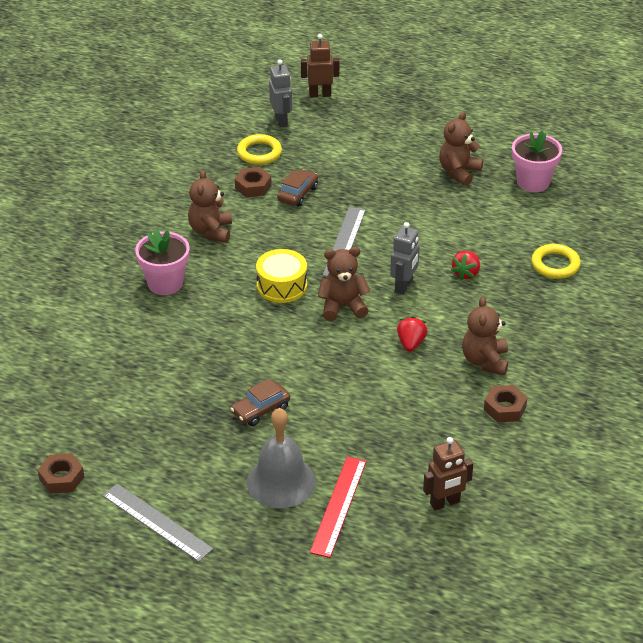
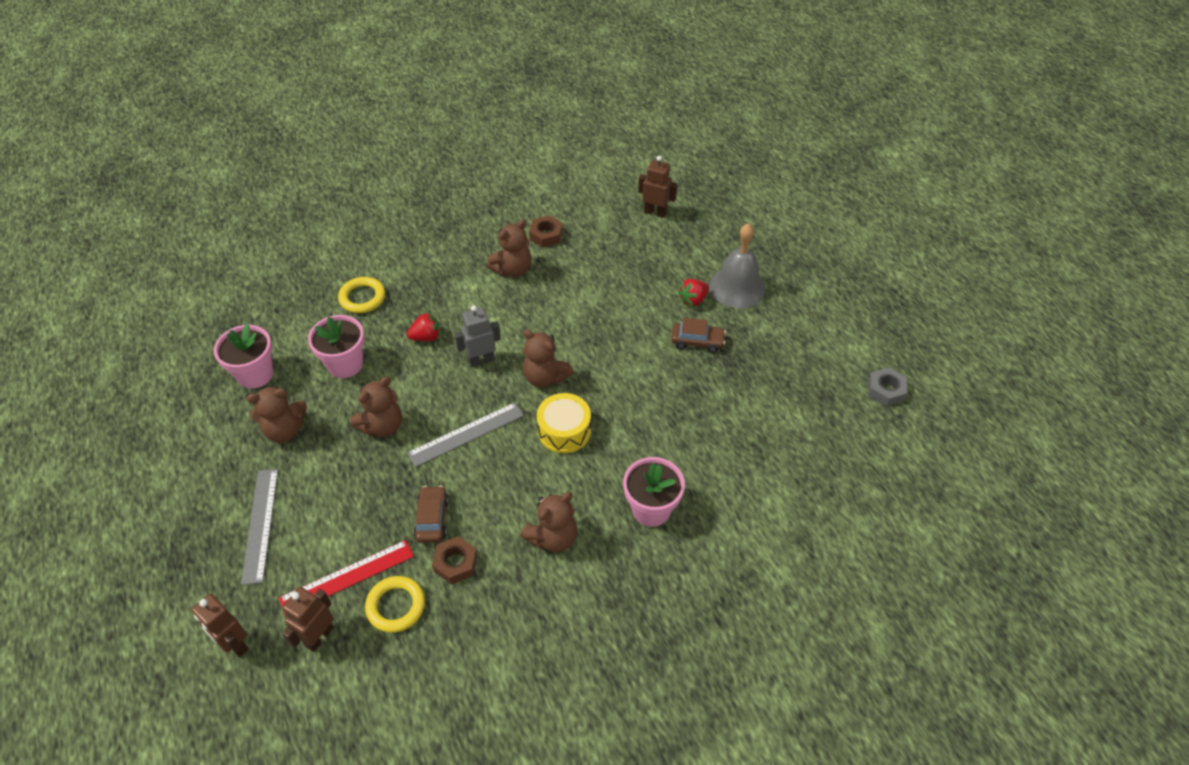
camera: 135 degrees left, 10 degrees up
brown nut [38,453,84,494] -> grey nut [868,367,907,406]
grey ruler [102,484,213,562] -> grey ruler moved to [241,469,278,585]
grey robot [269,59,292,128] -> brown robot [282,587,334,652]
brown car [277,169,318,207] -> brown car turned 105 degrees clockwise [414,485,449,543]
red ruler [310,457,367,558] -> red ruler moved to [279,540,414,616]
red strawberry [397,316,428,352] -> red strawberry moved to [678,279,709,306]
none -> pink flower pot [308,315,365,378]
none -> brown teddy bear [350,376,402,437]

